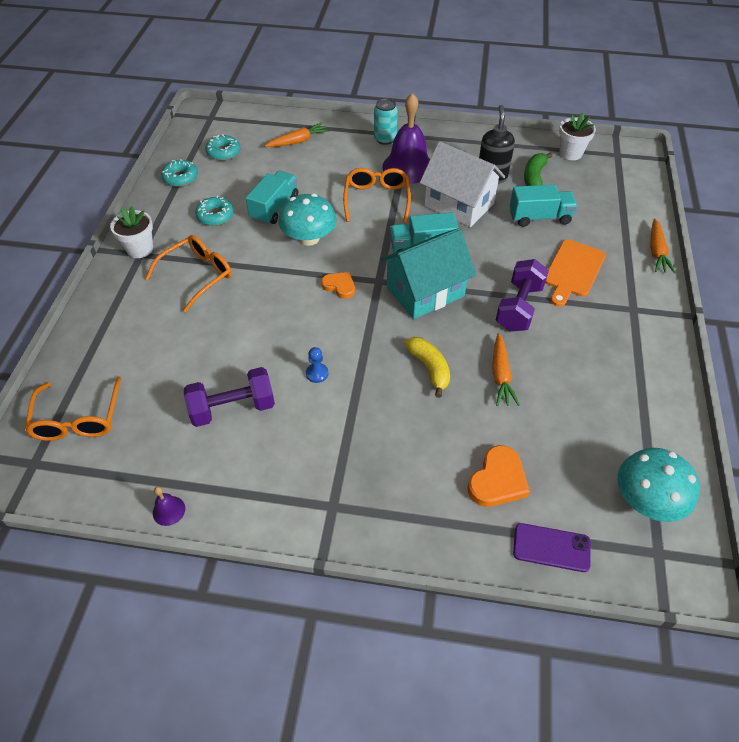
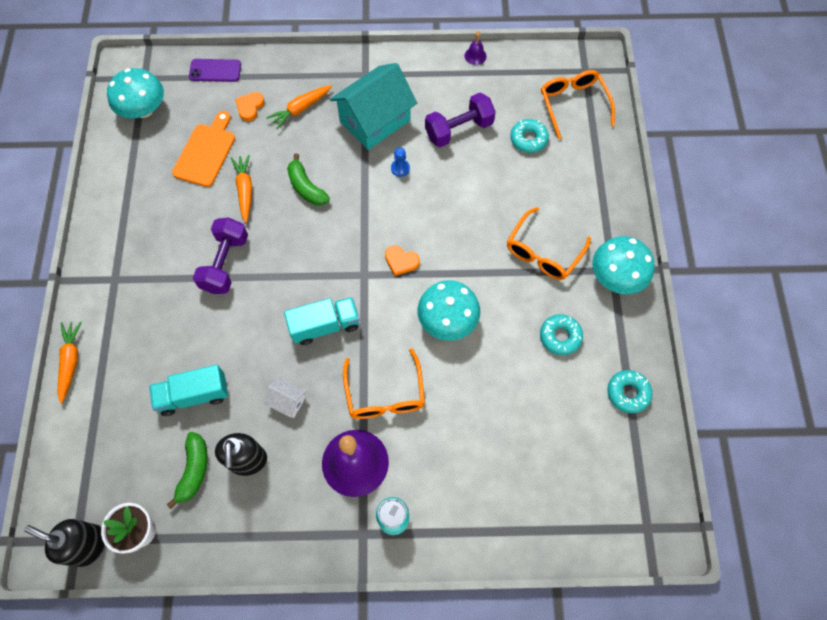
camera: 170 degrees right, 15 degrees up
white flower pot [110,206,153,258] -> turquoise mushroom [592,236,655,294]
turquoise donut [205,134,240,161] -> turquoise donut moved to [510,119,549,153]
turquoise truck [246,171,298,225] -> none
orange carrot [265,123,329,147] -> orange carrot moved to [266,85,332,129]
turquoise house [380,228,476,319] -> turquoise house moved to [330,63,417,150]
yellow banana [404,337,450,398] -> green banana [287,153,330,206]
white house [420,141,505,227] -> white house [263,377,307,418], size x0.44
orange heart [467,445,530,507] -> orange heart [235,92,265,121], size x0.66
orange cutting board [545,240,606,307] -> orange cutting board moved to [172,111,235,187]
none -> black soap dispenser [24,519,105,567]

